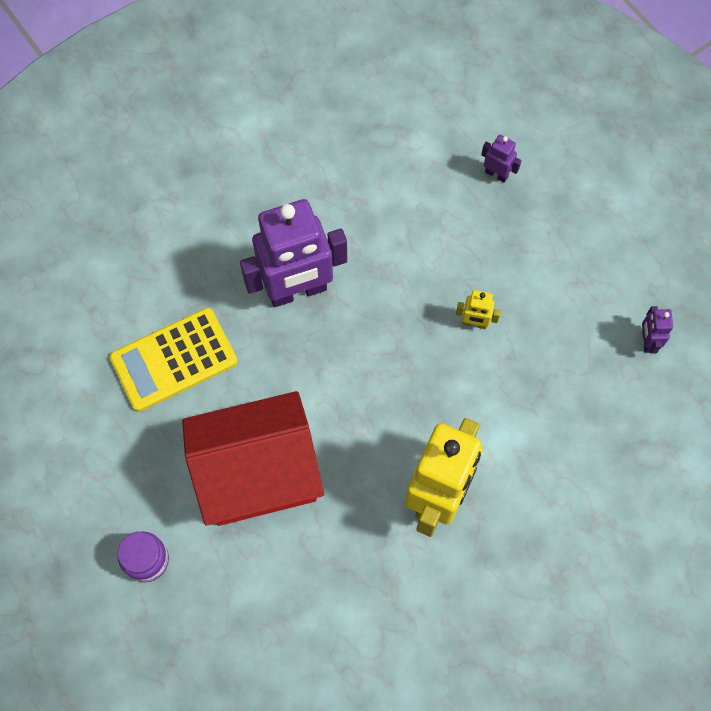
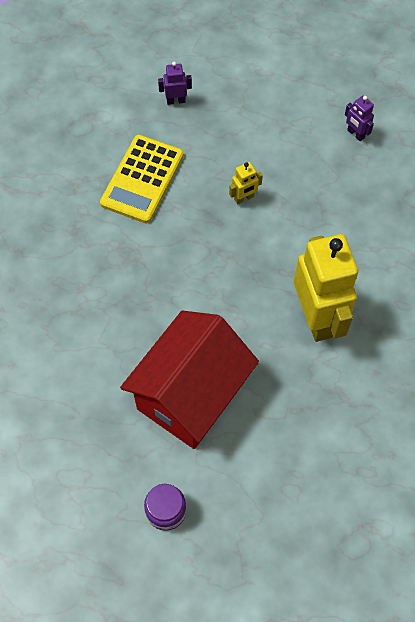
camera: 40 degrees left, 5 degrees down
yellow calculator [109,308,238,412] -> yellow calculator moved to [100,135,184,223]
purple robot [240,199,347,307] -> none

